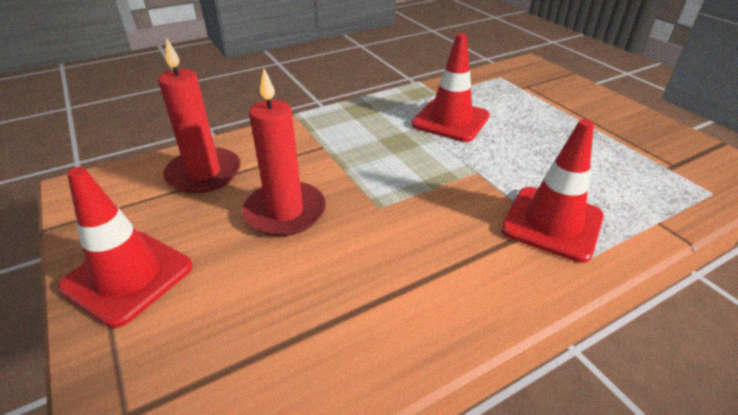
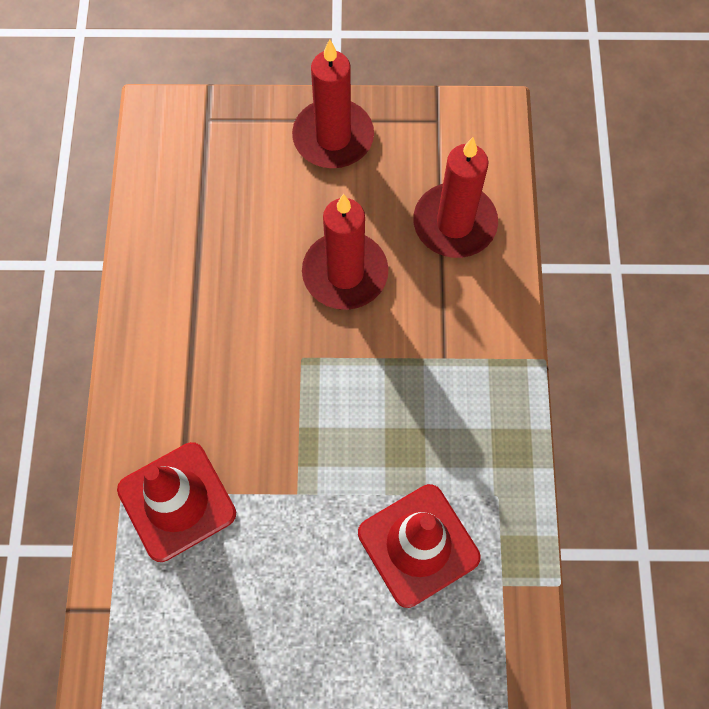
camera: 120 degrees right, 30 degrees up
red traffic cone [58,167,193,328] -> red candle [292,39,374,168]

